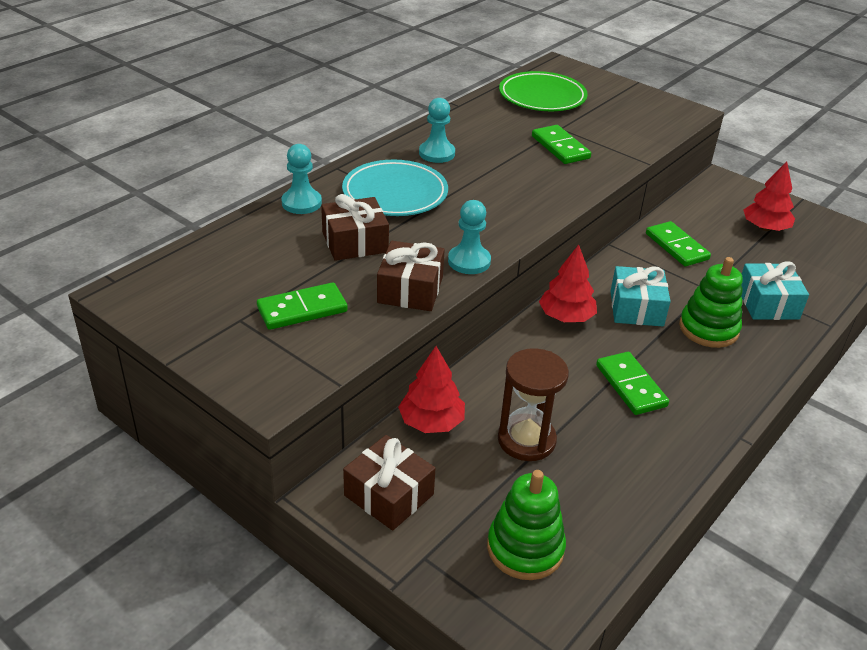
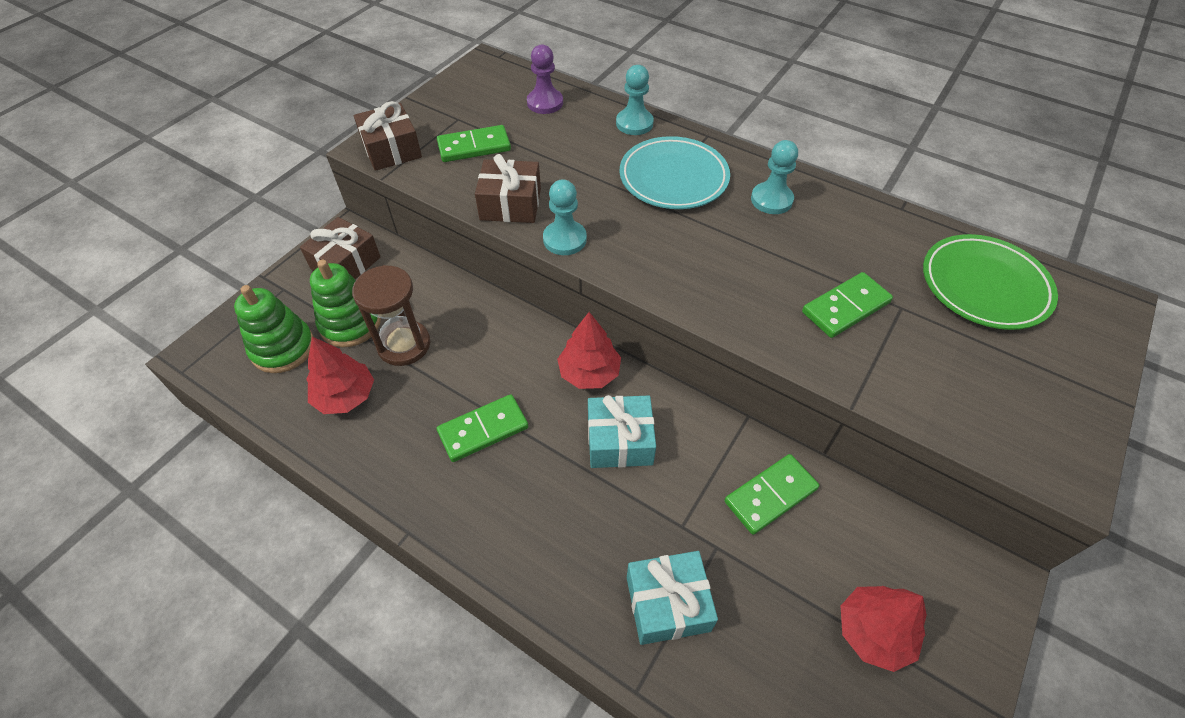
camera: 85 degrees right, 15 degrees up
green domino [257,282,348,330] -> green domino turned 75 degrees counterclockwise [437,125,511,162]
brown gift [321,194,389,261] -> brown gift moved to [354,101,422,171]
red tree [398,346,465,433] -> red tree moved to [306,337,374,414]
green stacking toy [679,257,743,348] -> green stacking toy moved to [310,260,381,347]
none -> purple pawn [527,44,563,114]

